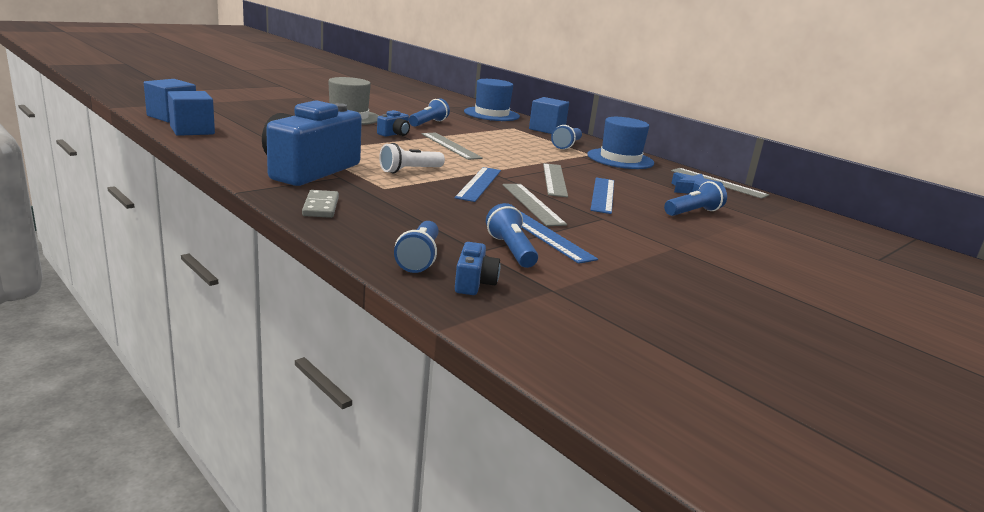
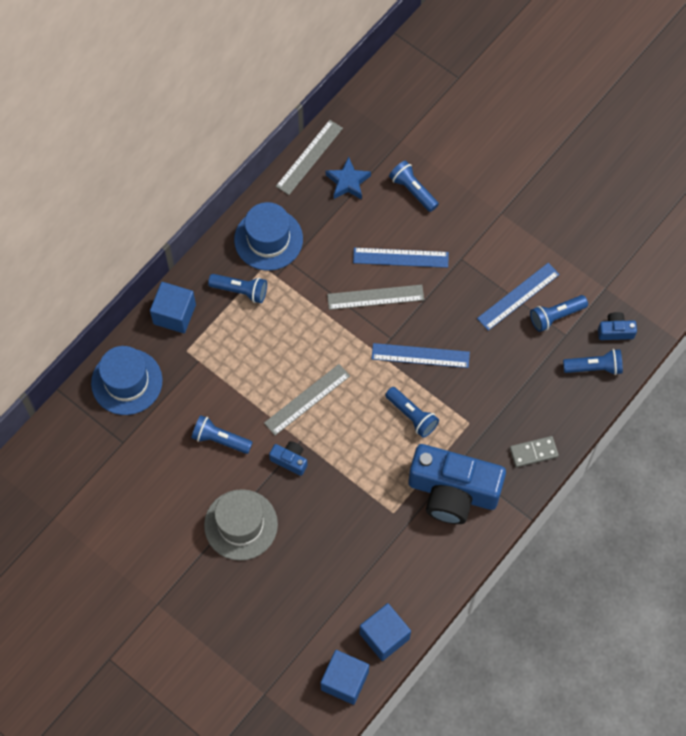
camera: 95 degrees left, 45 degrees up
white flashlight [379,143,445,173] -> blue flashlight [385,387,439,438]
grey ruler [502,184,567,226] -> none

